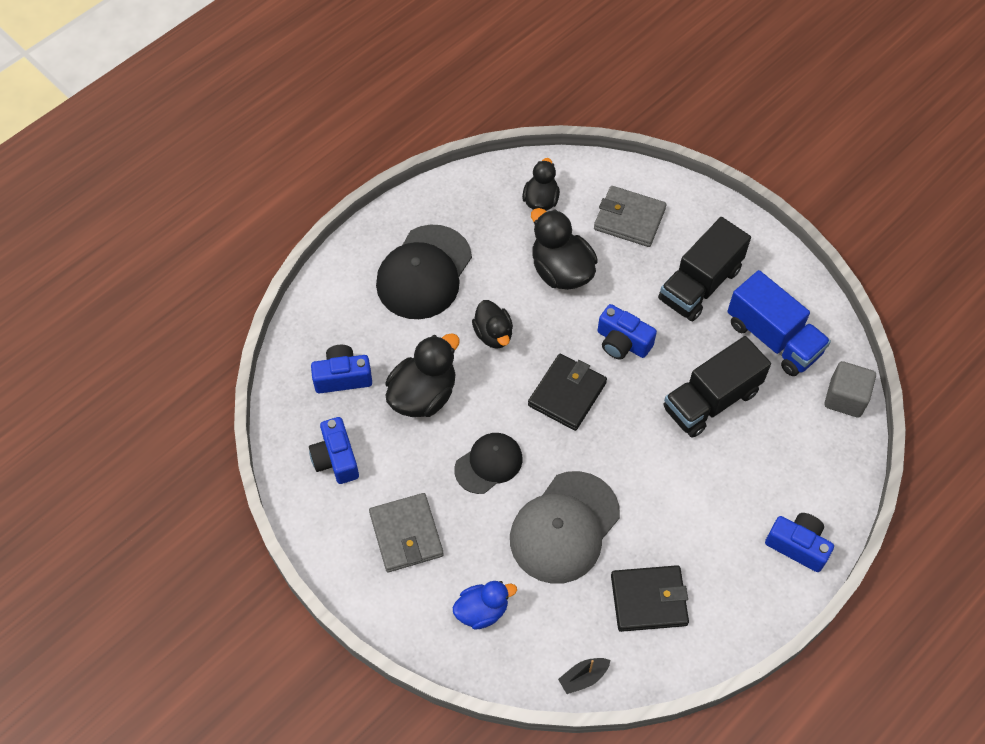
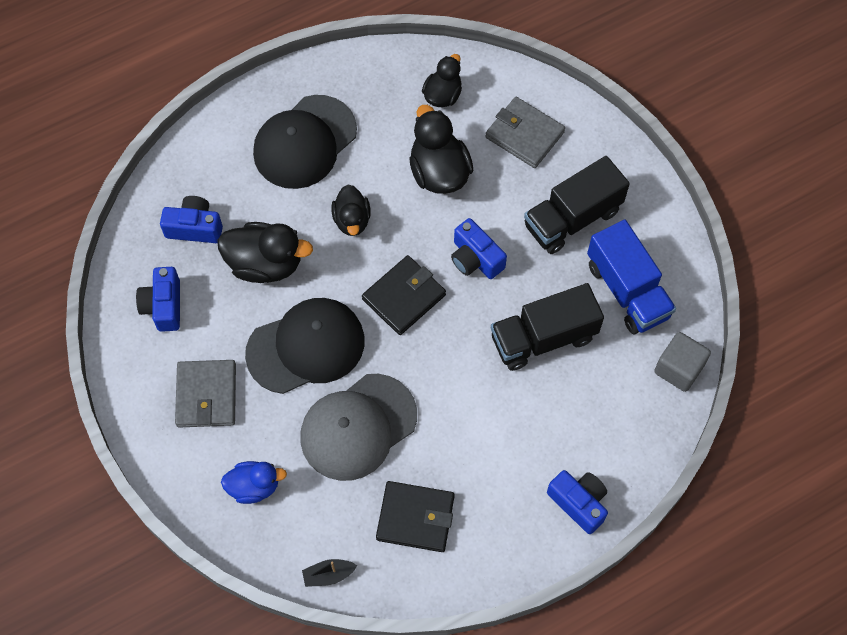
camera: 15 degrees right, 5 degrees up
black duck [386,333,460,417] -> black duck turned 45 degrees clockwise [218,222,313,283]
black cap [454,433,523,494] -> black cap [245,298,364,394], size x1.68

